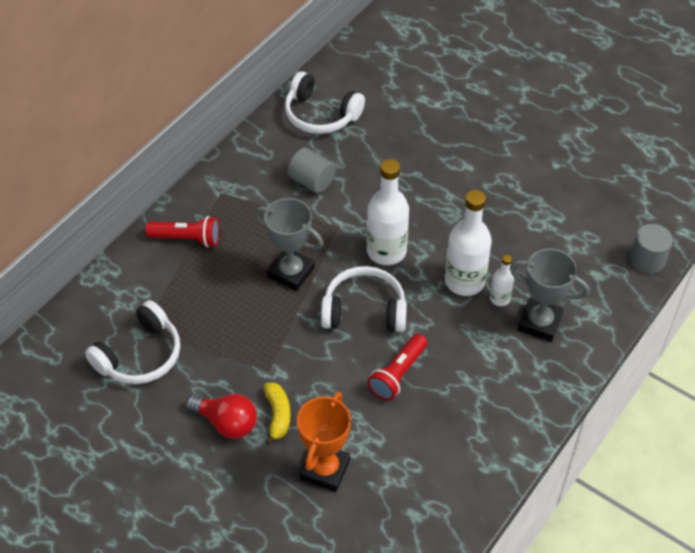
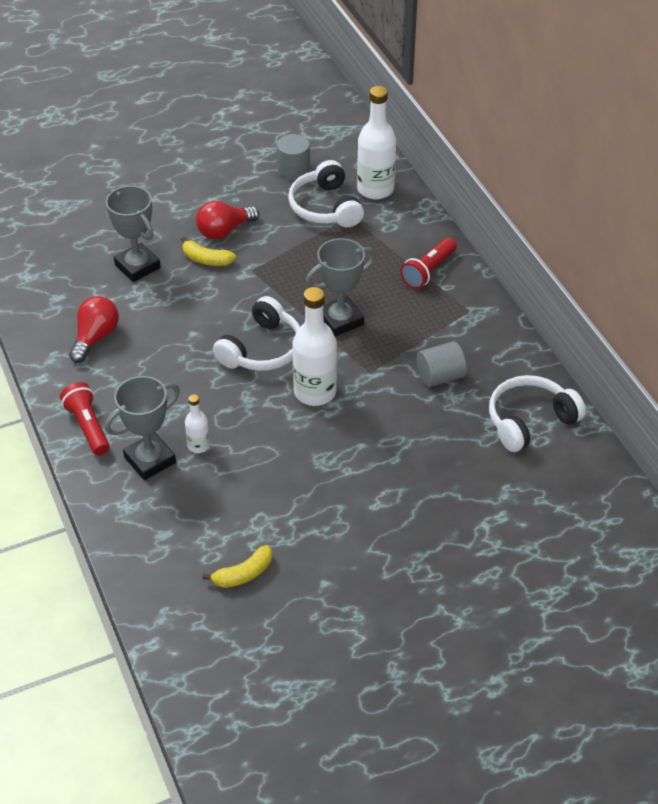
camera: 120 degrees right, 5 degrees down
orange trophy [297,392,351,492] -> grey trophy [106,185,161,282]
red flashlight [368,334,428,401] -> red flashlight moved to [60,382,110,456]
white bottle [445,190,492,296] -> white bottle moved to [357,86,396,199]
grey cylinder [630,224,673,274] -> grey cylinder moved to [277,134,310,180]
none -> red light bulb [69,296,119,363]
none -> yellow banana [203,545,272,588]

